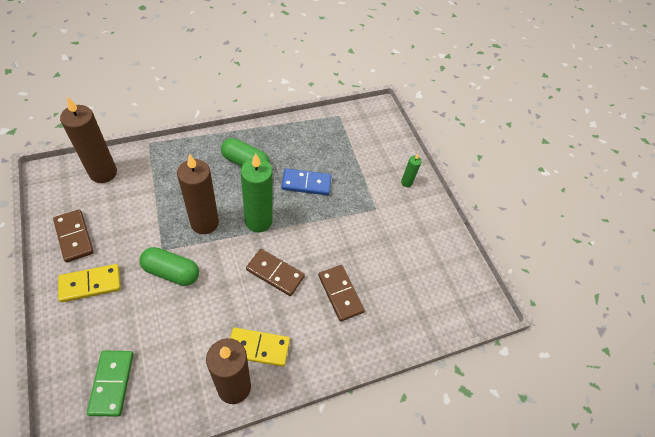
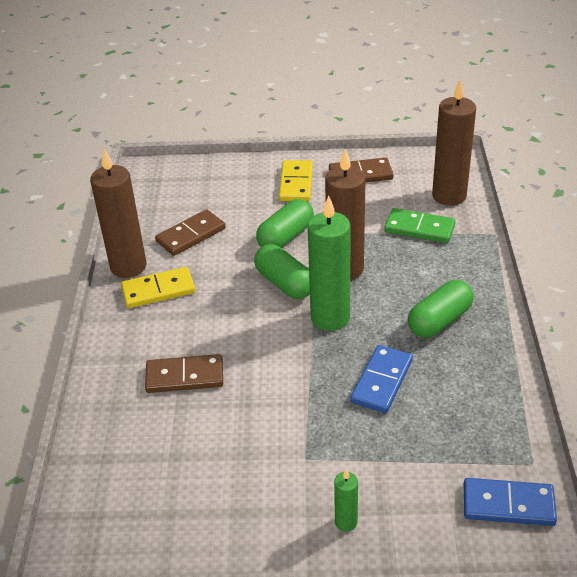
camera: 120 degrees right, 15 degrees down
green domino [87,350,133,416] -> green domino moved to [384,208,455,243]
yellow domino [230,328,290,367] -> yellow domino turned 45 degrees clockwise [121,267,195,308]
brown domino [246,249,305,296] -> brown domino moved to [155,209,226,256]
none -> green capsule [254,244,310,299]
none -> blue domino [464,478,557,526]

